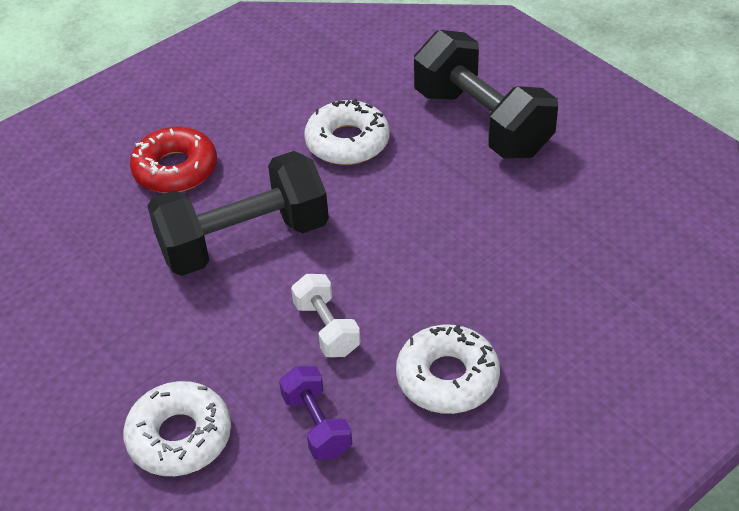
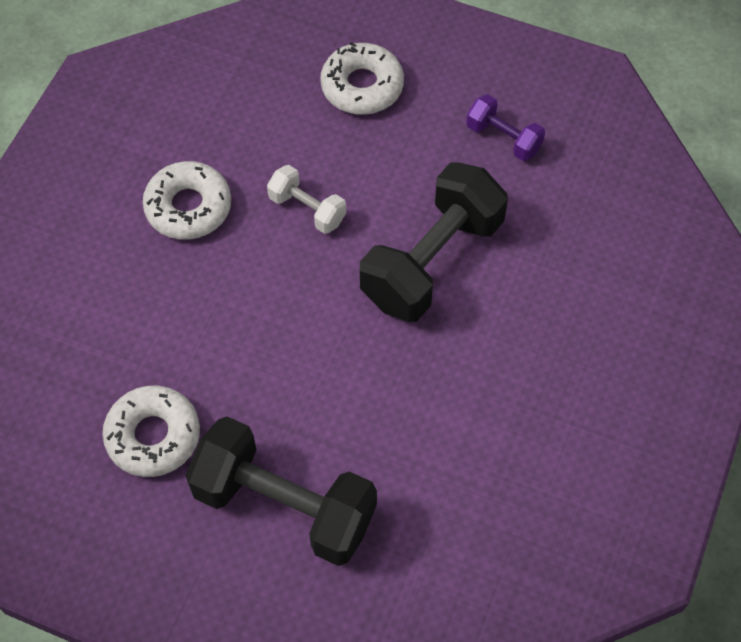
camera: 150 degrees right, 15 degrees up
red donut [130,126,217,193] -> none
purple dumbbell [279,366,352,460] -> purple dumbbell moved to [466,94,545,161]
white donut [304,99,390,165] -> white donut moved to [102,386,200,477]

